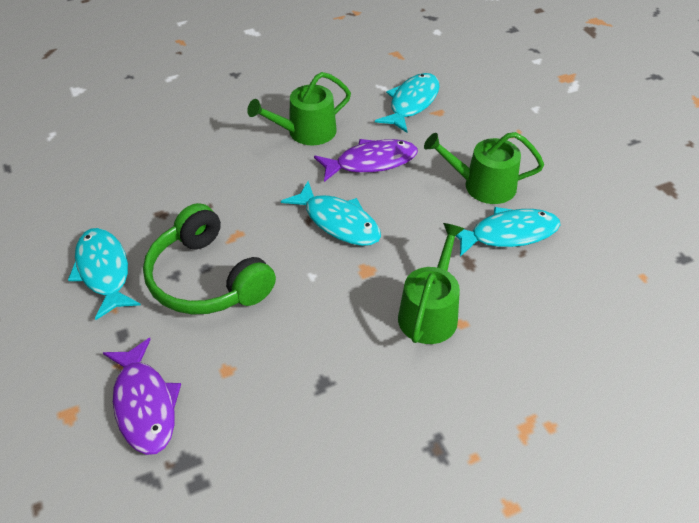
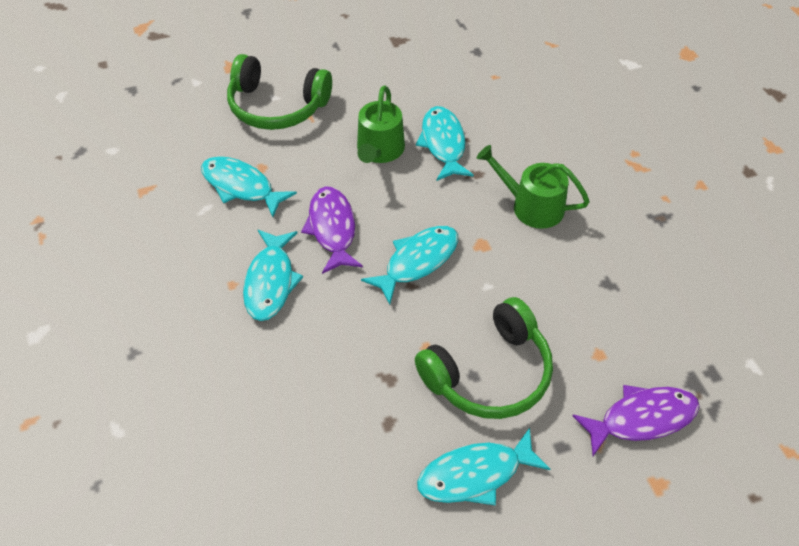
camera: 85 degrees left, 5 degrees up
green watering can [247,72,351,145] -> turquoise fish [243,230,303,321]
none -> green headphones [227,54,332,130]

